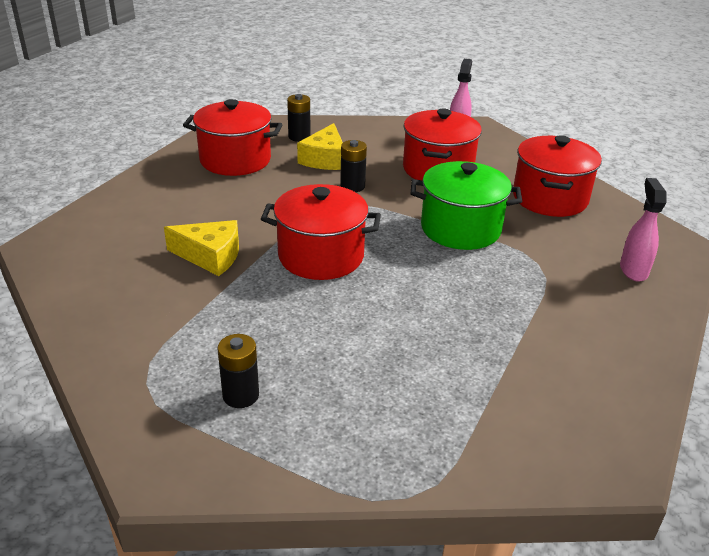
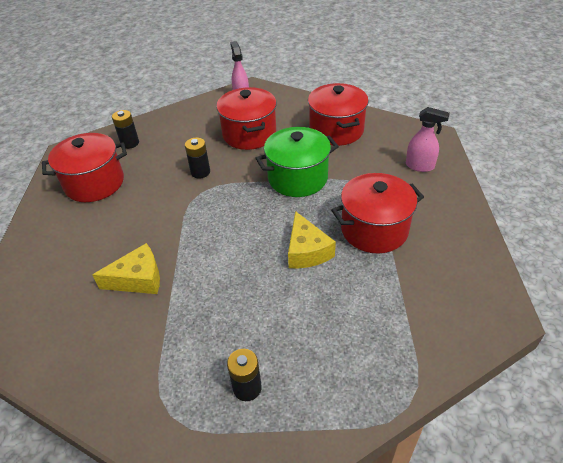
camera: 25 degrees left, 10 degrees up
red pot [261,184,381,280] -> red pot moved to [331,173,424,254]
yellow cheese [297,123,343,170] -> yellow cheese moved to [288,211,336,268]
pink spray bottle [620,178,667,282] -> pink spray bottle turned 135 degrees clockwise [406,107,450,172]

